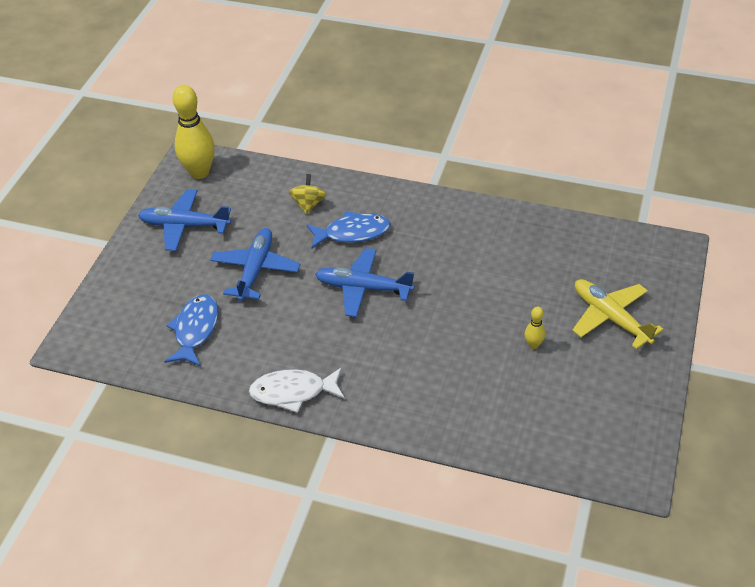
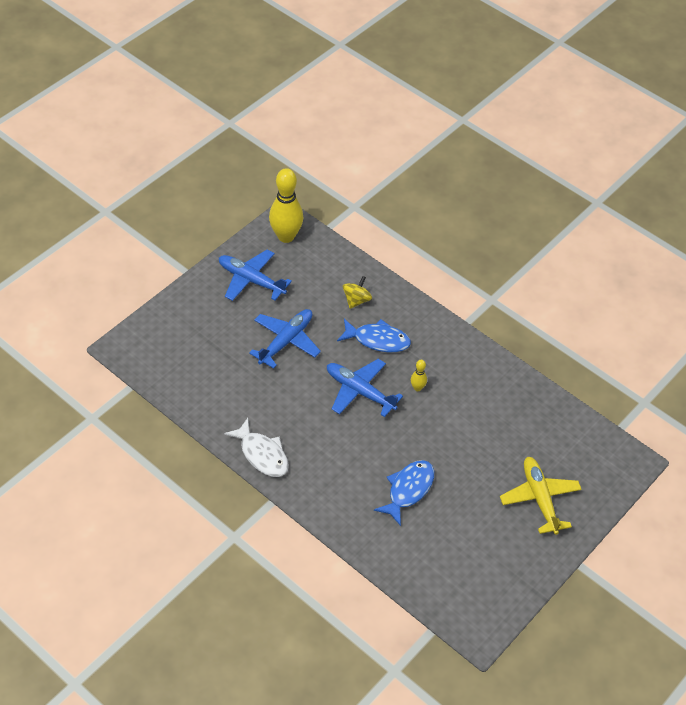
camera: 20 degrees right, 5 degrees up
blue fish [165,294,218,367] -> blue fish moved to [374,460,434,526]
white fish [249,367,345,413] -> white fish turned 150 degrees counterclockwise [224,418,289,477]
yellow bowling pin [525,307,545,349] -> yellow bowling pin moved to [411,360,427,391]

